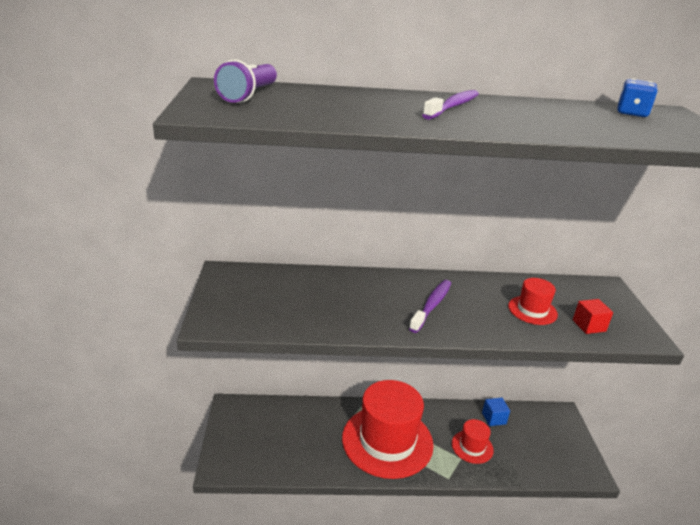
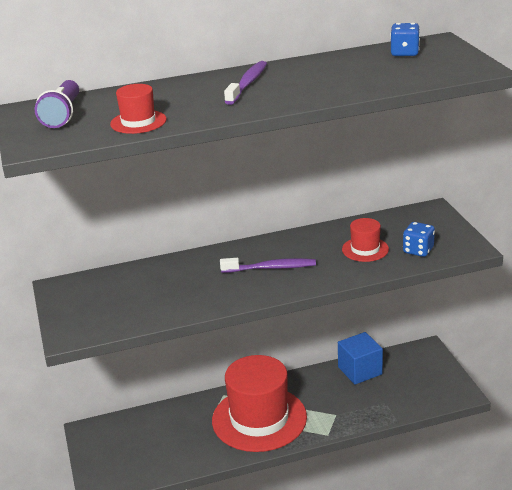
camera: 10 degrees left, 0 degrees up
purple toothbrush [409,280,451,333] -> purple toothbrush turned 75 degrees clockwise [220,258,316,273]
red hat [452,419,494,464] -> red hat moved to [110,84,167,134]
blue cube [482,398,510,426] -> blue cube [338,332,383,385], size x1.67
red cube [573,299,613,334] -> blue dice [403,222,435,257]

